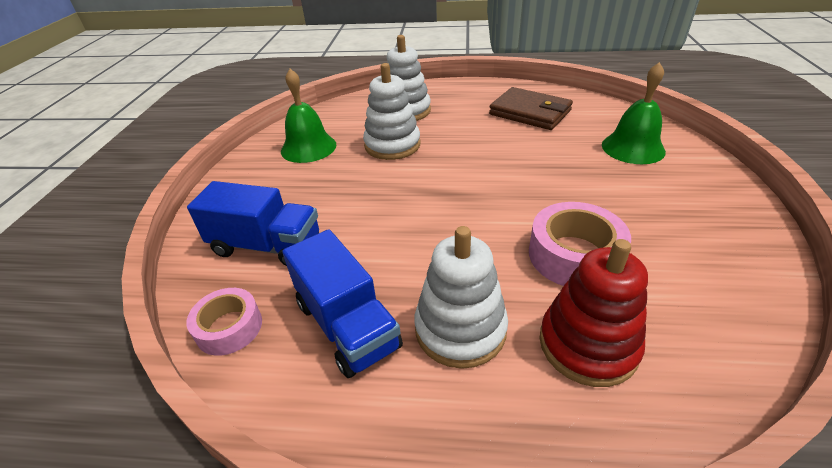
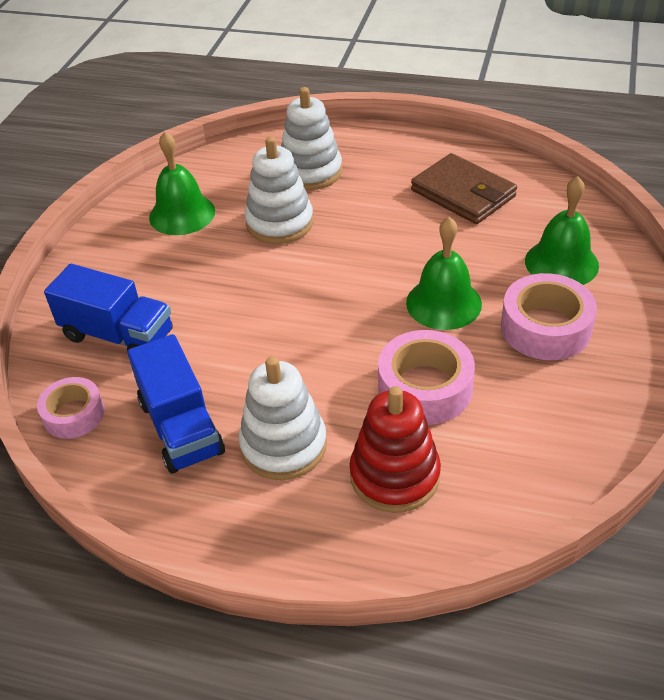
camera: 10 degrees right, 5 degrees up
none -> green bell [406,217,482,330]
none -> pink tape [501,273,597,360]

